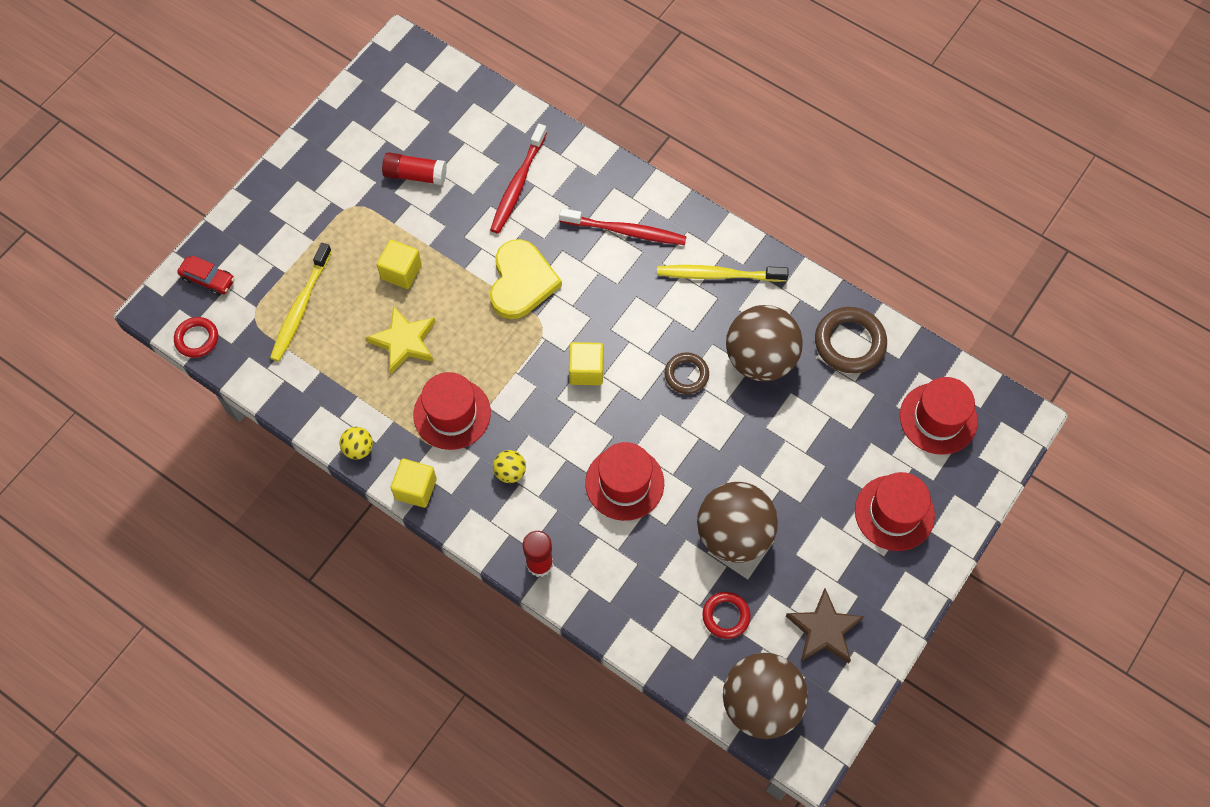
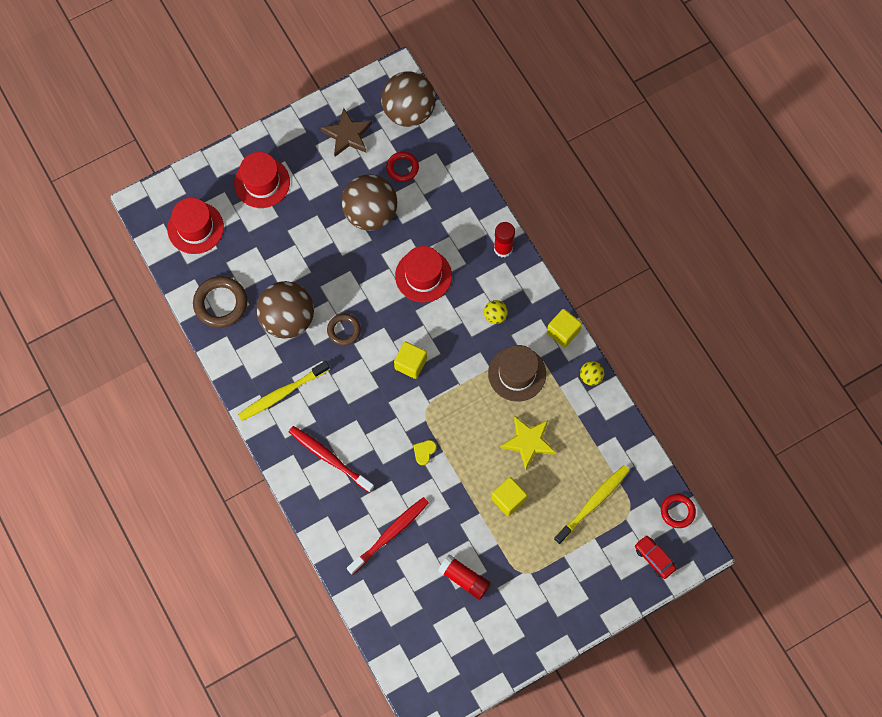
camera: 155 degrees left, 5 degrees up
red hat [413,372,491,450] -> brown hat [488,345,546,402]
yellow heart [490,239,562,319] -> yellow heart [413,440,437,465], size x0.40
yellow toothbrush [657,265,789,282] -> yellow toothbrush turned 120 degrees clockwise [238,361,330,421]

